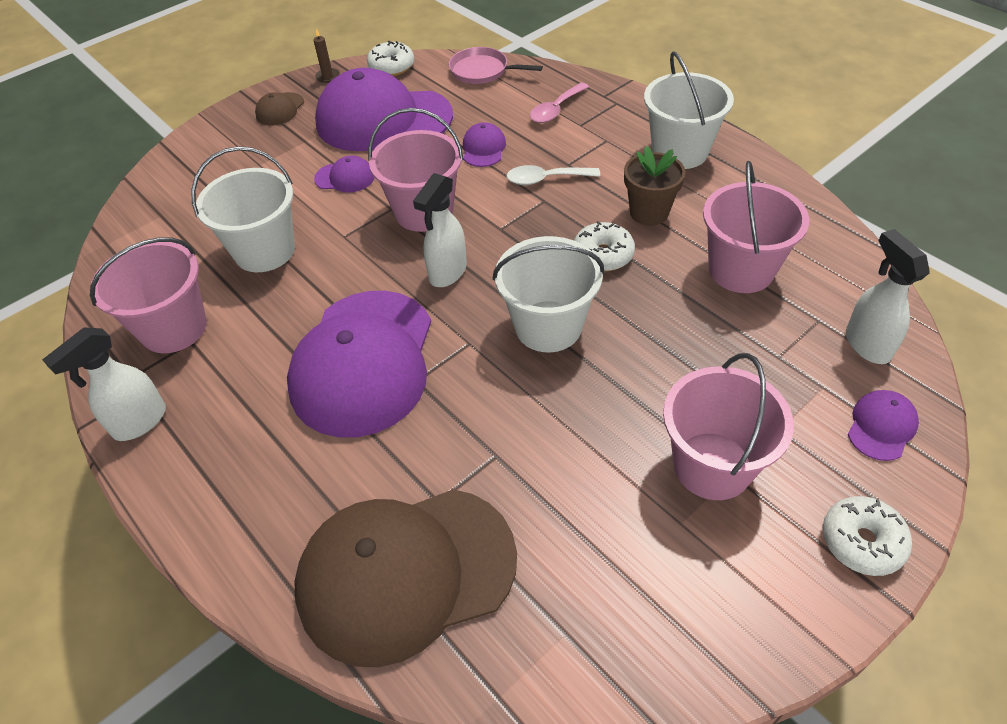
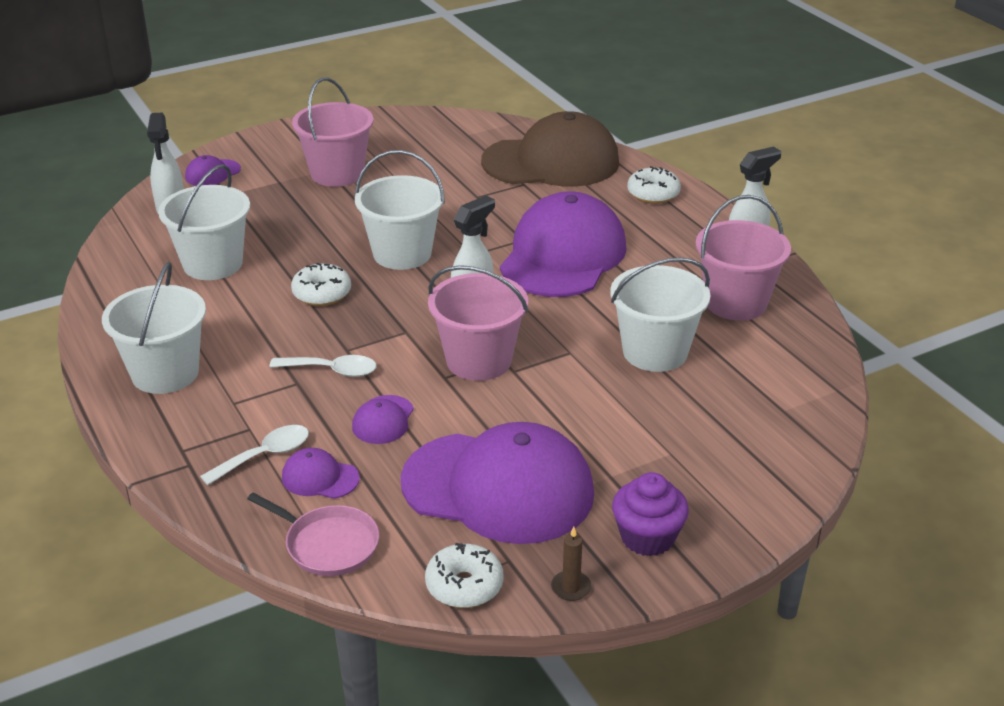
camera: 170 degrees left, 15 degrees down
brown cap [255,92,304,125] -> purple cupcake [612,472,689,556]
purple cap [314,156,375,193] -> purple cap moved to [282,448,360,499]
pink spoon [530,82,589,123] -> white spoon [200,425,309,485]
brown flower pot [624,146,686,226] -> none
pink bucket [703,161,809,293] -> white bucket [158,164,250,280]
white donut [823,496,912,576] -> white donut moved to [627,166,681,204]

